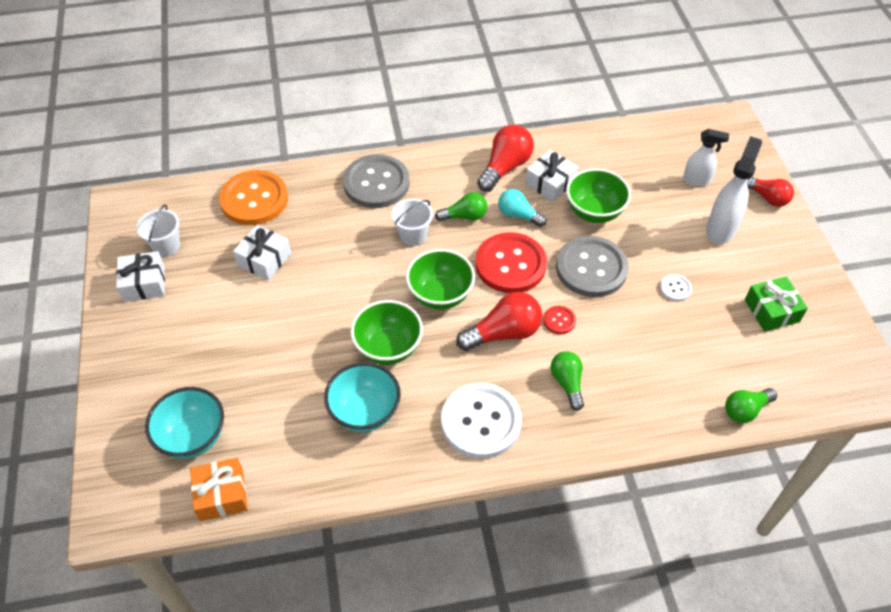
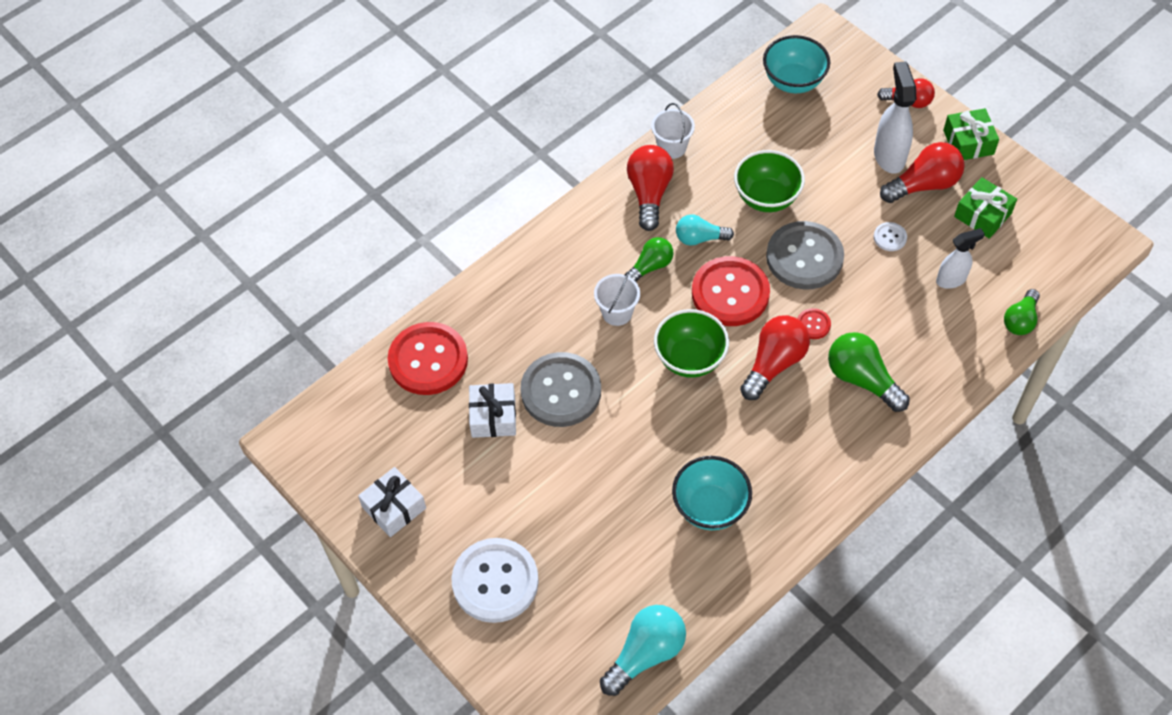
camera: 30 degrees left, 5 degrees up
white bucket [136,204,180,257] -> white bucket moved to [651,103,695,159]
turquoise bowl [145,387,224,459] -> turquoise bowl moved to [763,35,830,93]
orange gift [190,458,248,521] -> turquoise light bulb [600,605,686,696]
orange button [219,170,288,225] -> red button [388,322,468,395]
grey button [343,154,410,208] -> grey button moved to [520,352,601,427]
green bowl [350,300,423,365] -> none
white button [441,383,522,459] -> white button moved to [451,538,539,623]
white gift [525,150,578,202] -> none
green light bulb [550,351,584,411] -> green light bulb [828,332,910,412], size x1.54
white spray bottle [683,129,729,186] -> white spray bottle moved to [936,228,985,289]
none -> red light bulb [880,142,965,203]
none -> green gift [943,108,999,160]

